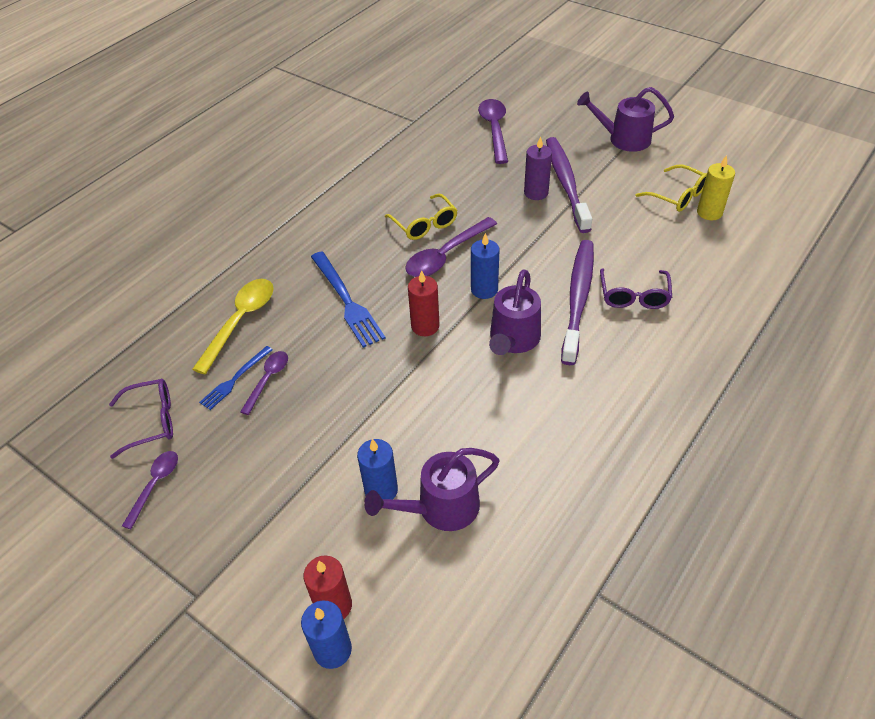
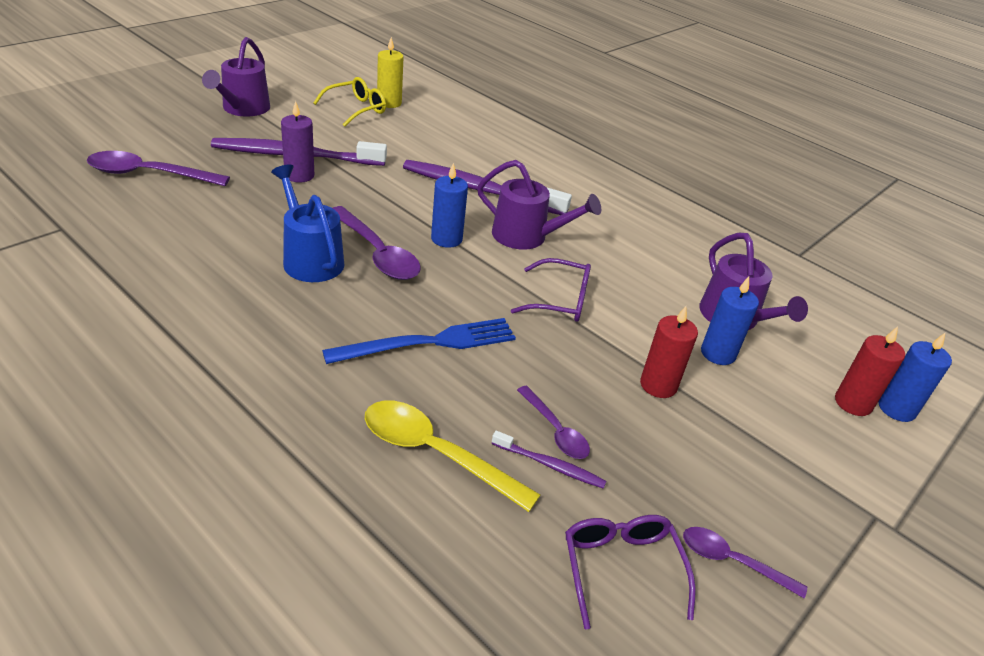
camera: 90 degrees left, 10 degrees down
blue fork [199,346,273,410] -> purple toothbrush [492,431,606,489]
purple spoon [240,351,288,415] -> purple spoon turned 150 degrees counterclockwise [517,386,590,459]
yellow glasses [385,194,457,240] -> blue watering can [271,165,344,282]
red candle [408,270,440,336] -> red candle moved to [640,306,698,398]
purple glasses [600,268,672,309] -> purple glasses moved to [511,258,591,322]

